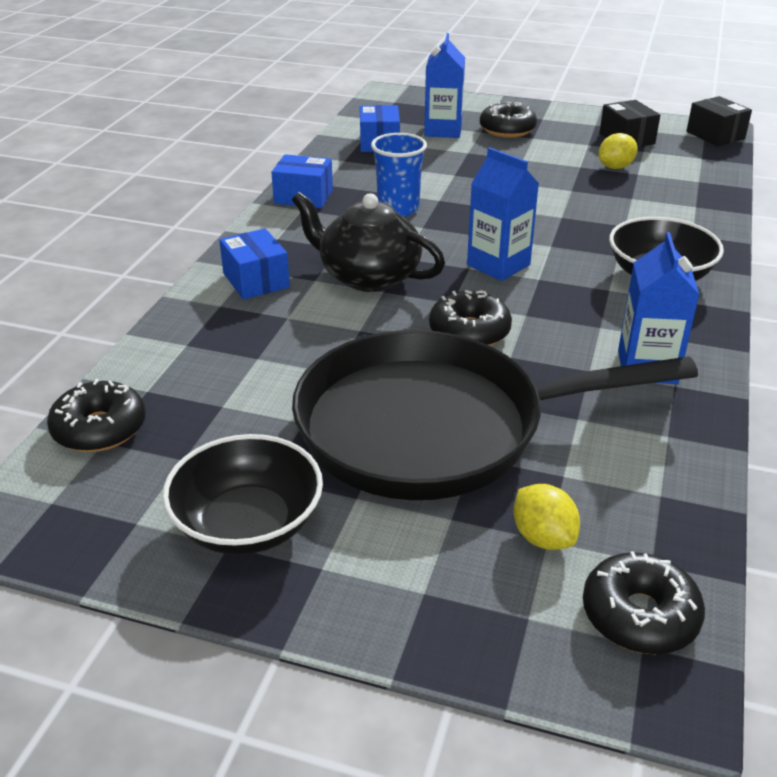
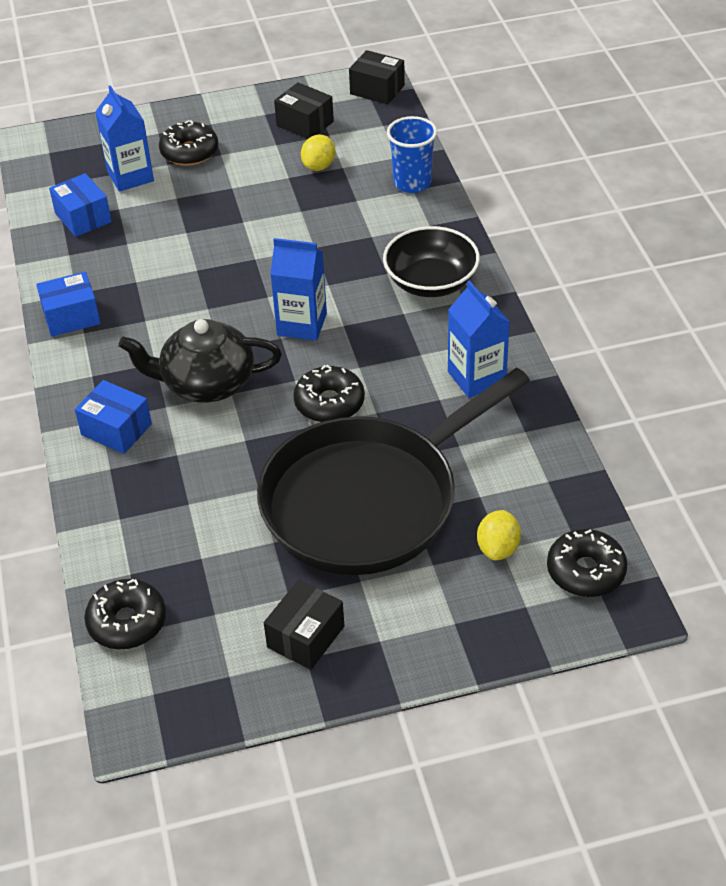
camera: 30 degrees left, 10 degrees up
black bowl [162,434,323,555] -> black box [264,580,344,670]
blue cup [371,133,427,217] -> blue cup moved to [387,116,437,193]
yellow lemon [514,484,580,550] -> yellow lemon turned 75 degrees clockwise [477,510,521,560]

